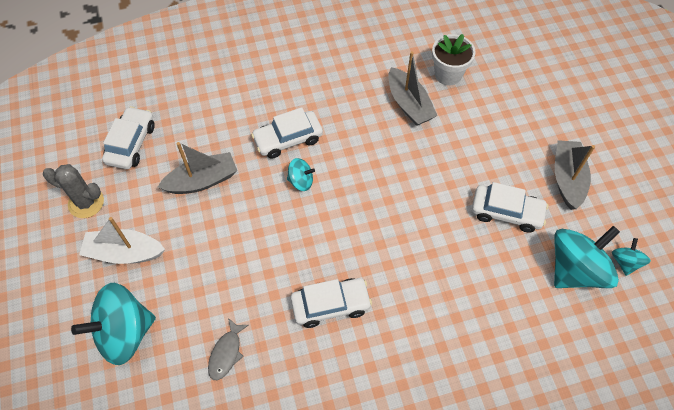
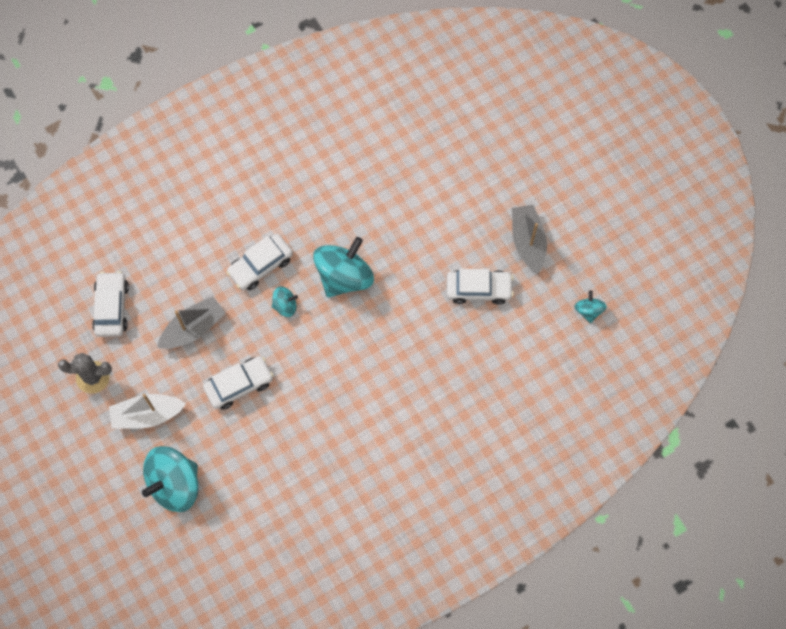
camera: 15 degrees left, 10 degrees up
grey fish [208,318,249,380] -> none
white car [291,278,372,328] -> white car moved to [203,356,274,410]
grey boat [389,51,437,126] -> none
white flower pot [432,34,476,85] -> none
turquoise spinning top [554,226,620,288] -> turquoise spinning top moved to [313,237,374,297]

